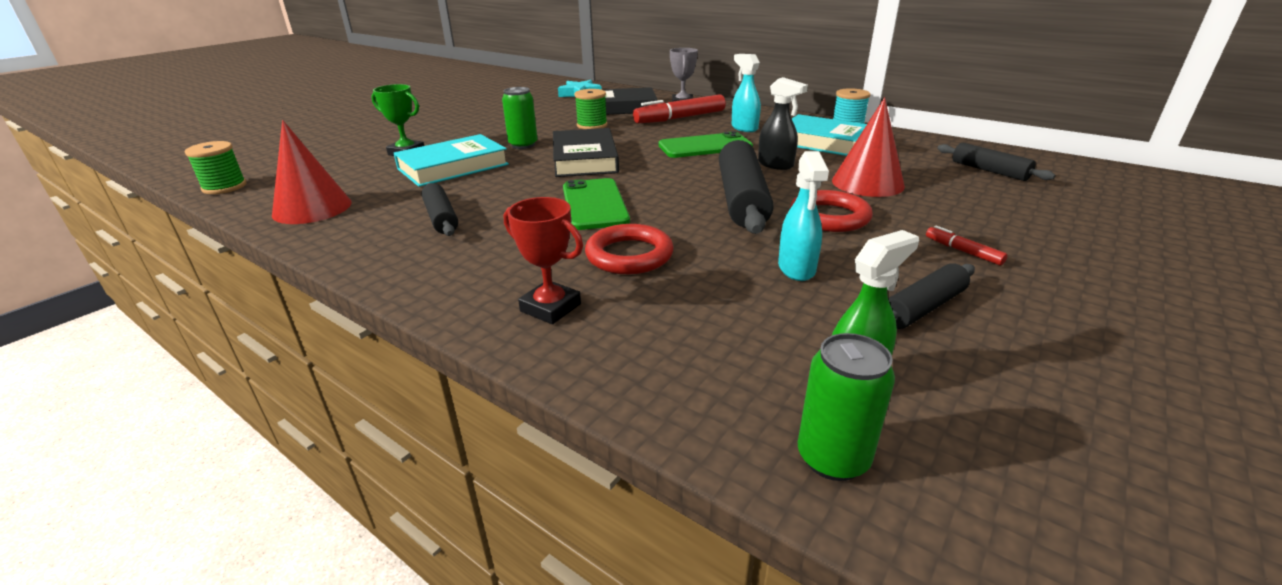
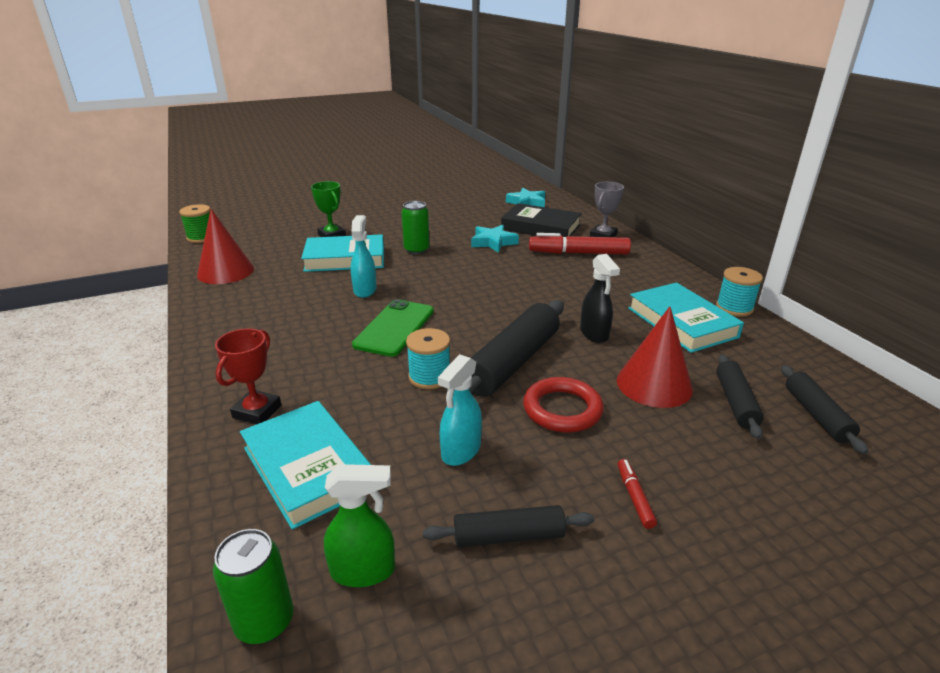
camera: 30 degrees right, 0 degrees up
black rolling pin [421,183,458,236] -> black rolling pin moved to [716,355,764,439]
red trophy [504,197,583,324] -> red trophy turned 45 degrees clockwise [215,329,281,425]
black book [553,128,619,177] -> none
green spool [574,89,608,129] -> turquoise star [471,225,519,253]
red ring [585,224,674,274] -> none
green phone [659,131,753,158] -> none
turquoise spray bottle [732,54,761,132] -> turquoise spray bottle moved to [351,215,376,298]
none -> turquoise book [240,401,371,530]
none -> turquoise spool [406,328,450,389]

